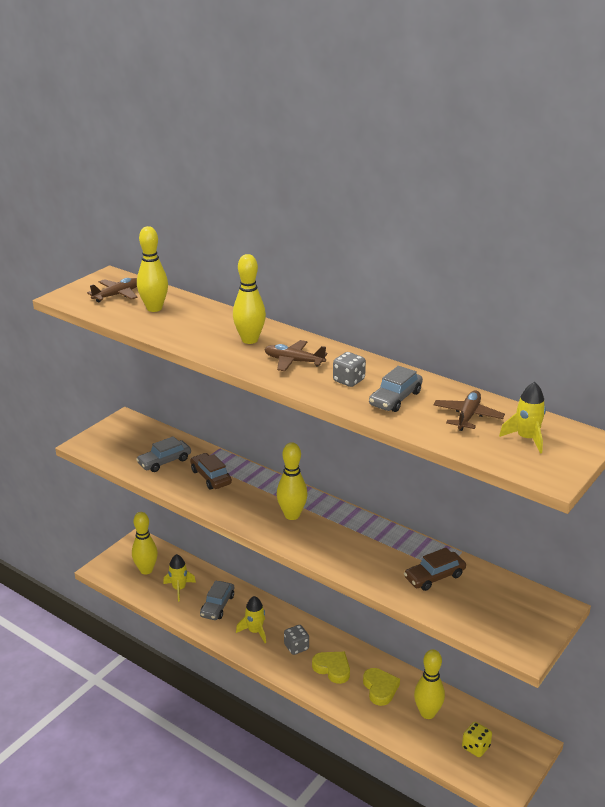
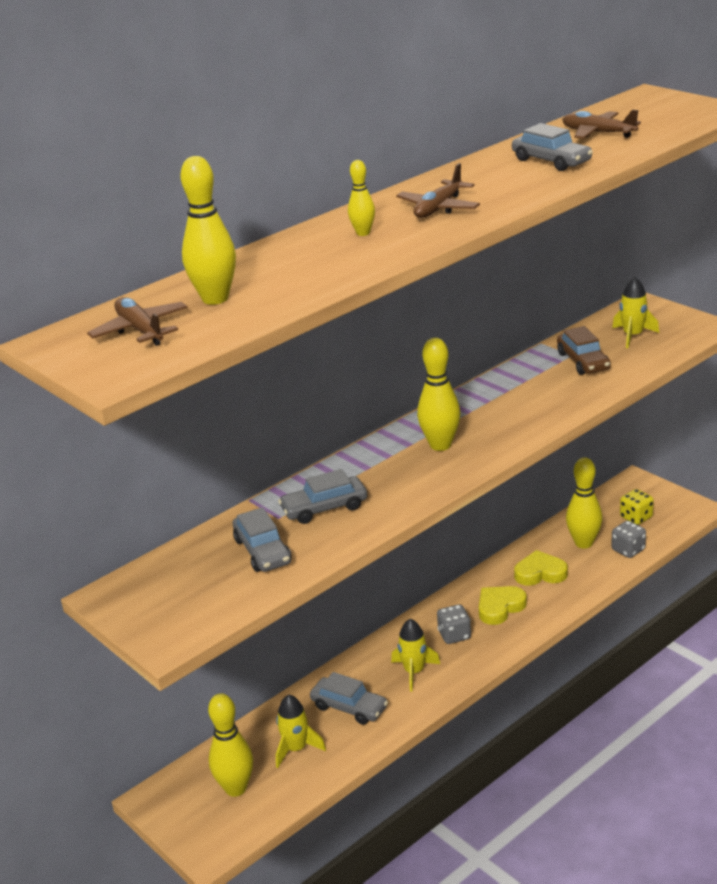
camera: 75 degrees left, 0 degrees up
brown car [190,453,232,489] -> grey car [278,469,367,524]
yellow bowling pin [233,254,266,344] -> yellow bowling pin [348,160,375,236], size x0.56
grey dice [333,352,366,387] -> grey dice moved to [611,521,646,558]
yellow rocket [499,382,546,454] -> yellow rocket moved to [612,277,659,348]

